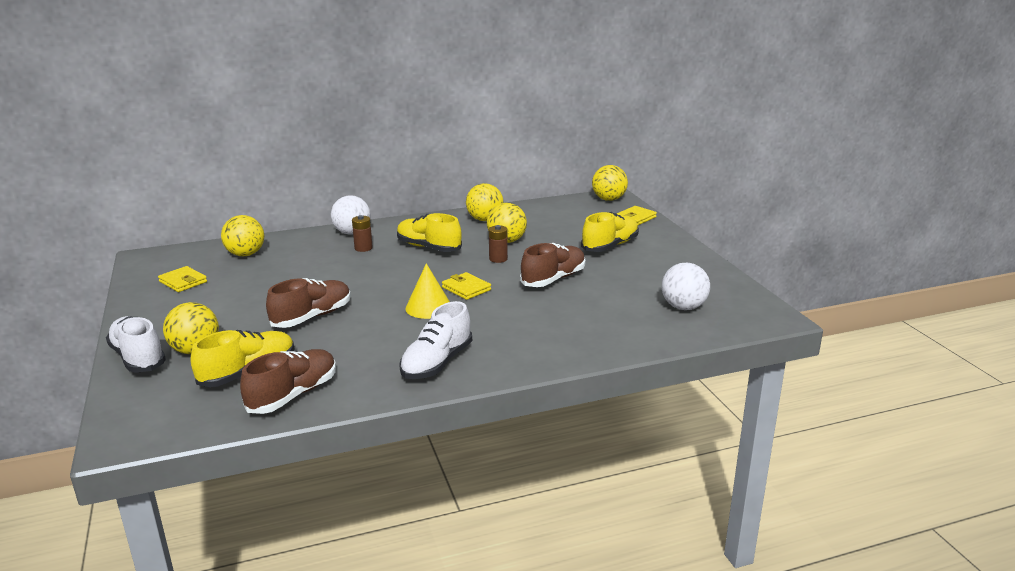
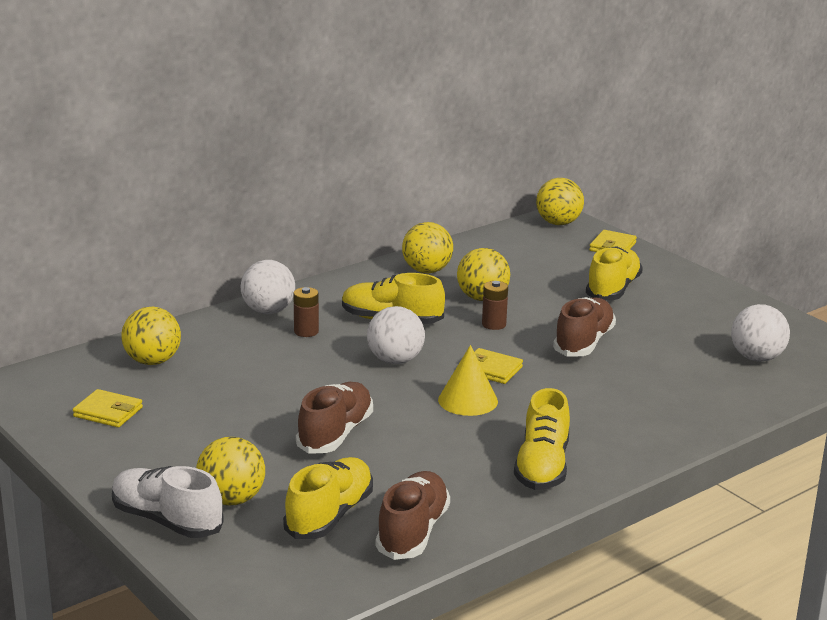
camera: 20 degrees left, 0 degrees up
white shoe [399,301,472,379] -> yellow shoe [514,388,570,490]
none -> white ball [367,306,425,364]

